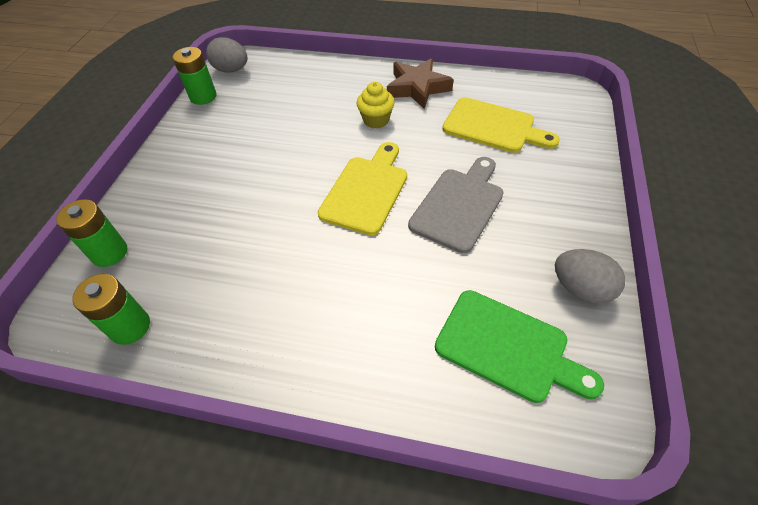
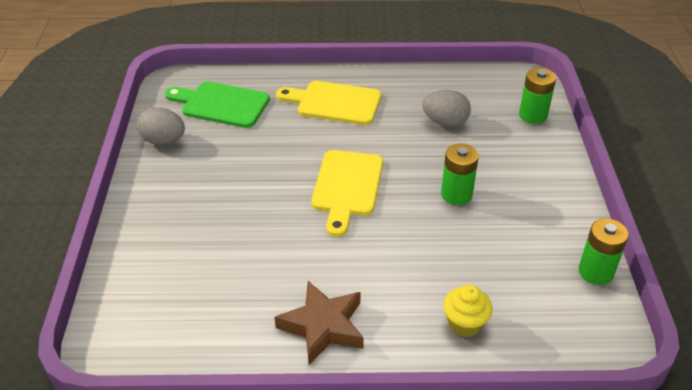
camera: 165 degrees right, 10 degrees down
green battery [72,274,150,345] -> green battery moved to [441,144,479,205]
grey egg [206,37,247,73] -> grey egg moved to [422,90,471,127]
yellow cupcake [357,82,395,129] -> yellow cupcake moved to [443,285,492,337]
grey cutting board [408,157,504,253] -> none
yellow cutting board [442,97,560,153] -> yellow cutting board moved to [276,81,381,125]

